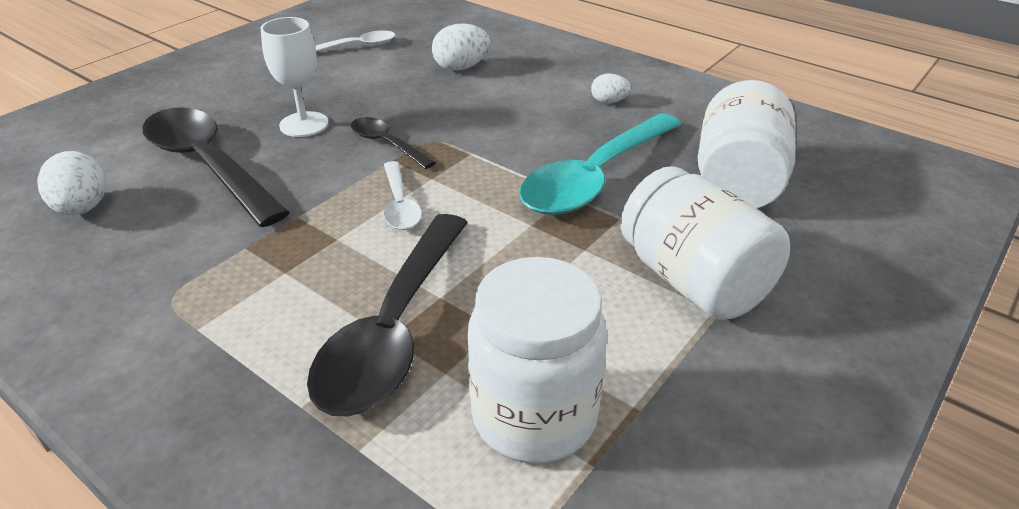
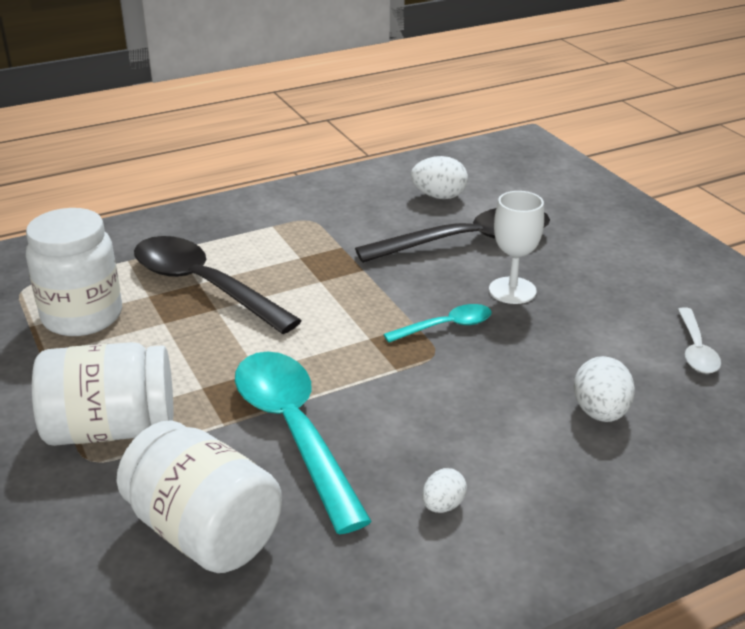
camera: 115 degrees right, 5 degrees down
black spoon [351,117,436,169] -> turquoise spoon [383,304,492,343]
white spoon [384,161,422,230] -> none

